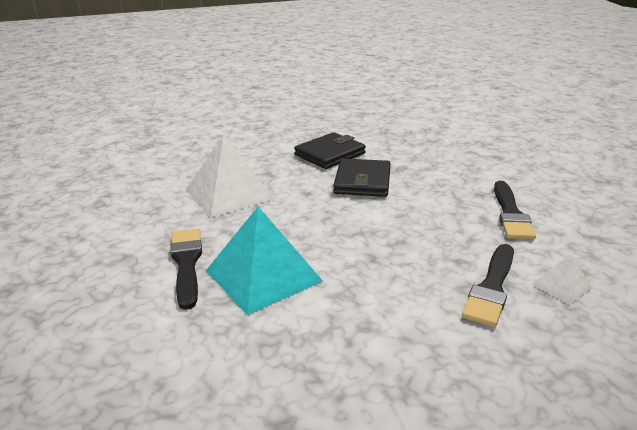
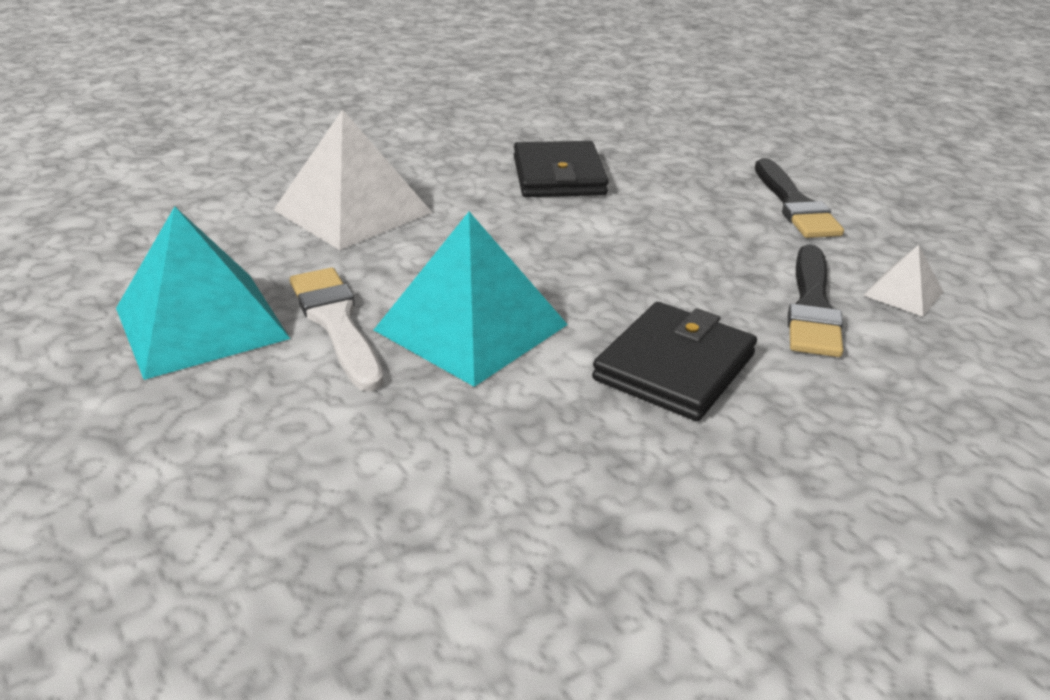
camera: 15 degrees left, 5 degrees up
black brush [170,229,202,310] -> white brush [290,268,384,391]
black wallet [294,132,366,169] -> black wallet moved to [592,302,757,421]
none -> turquoise pyramid [116,206,290,380]

